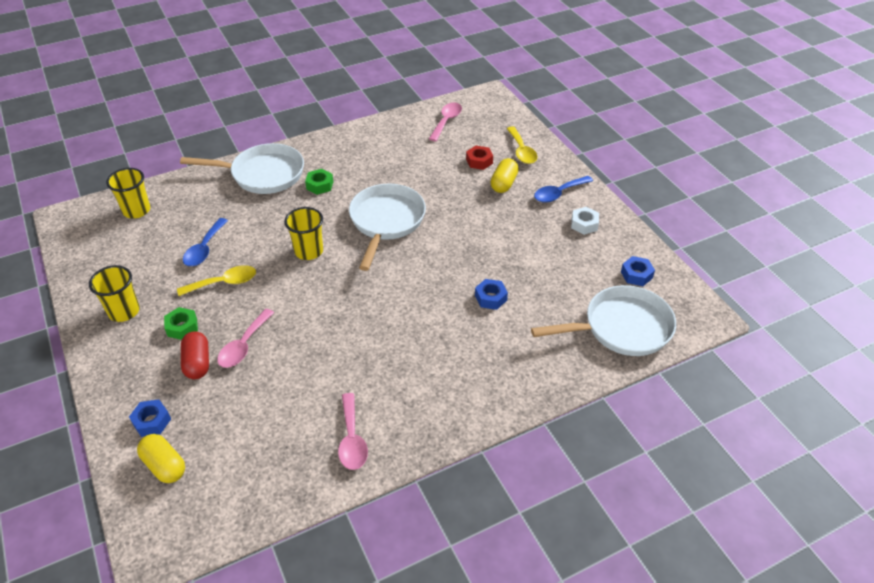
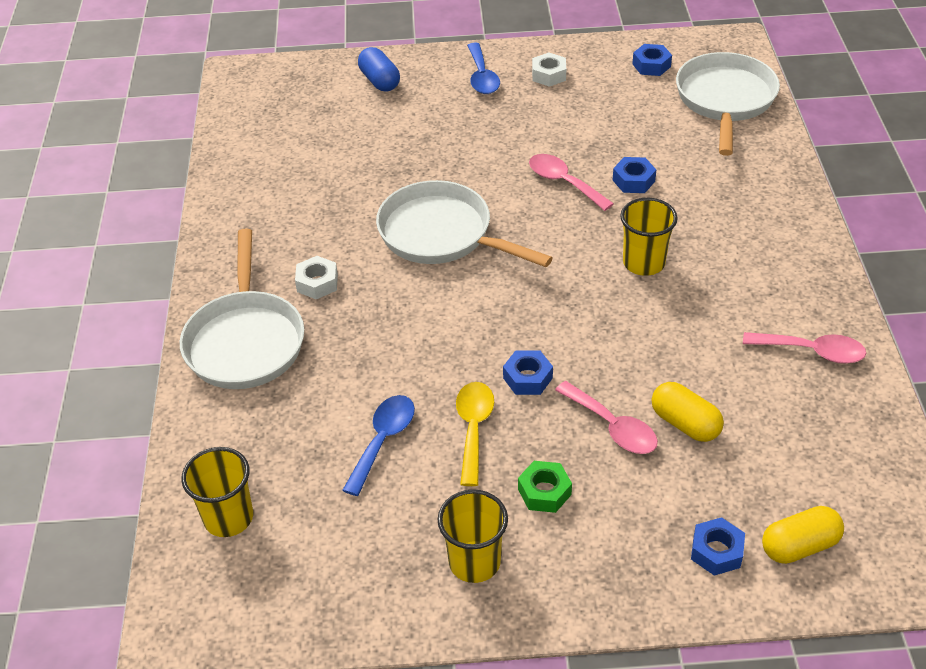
camera: 65 degrees left, 0 degrees up
white pan [180,143,304,194] -> white pan turned 150 degrees clockwise [180,228,304,389]
red capsule [181,331,209,379] -> none
blue spoon [183,218,228,266] -> blue spoon turned 105 degrees counterclockwise [342,395,415,496]
yellow cup [284,207,323,260] -> yellow cup moved to [620,198,678,276]
green nut [305,169,333,195] -> white nut [295,256,338,299]
pink spoon [429,102,462,141] -> pink spoon moved to [529,154,614,211]
red nut [466,146,493,170] -> none
yellow capsule [490,158,519,193] -> yellow capsule moved to [652,382,724,442]
yellow spoon [507,126,537,164] -> blue capsule [358,47,400,92]
none -> blue nut [503,350,553,395]

